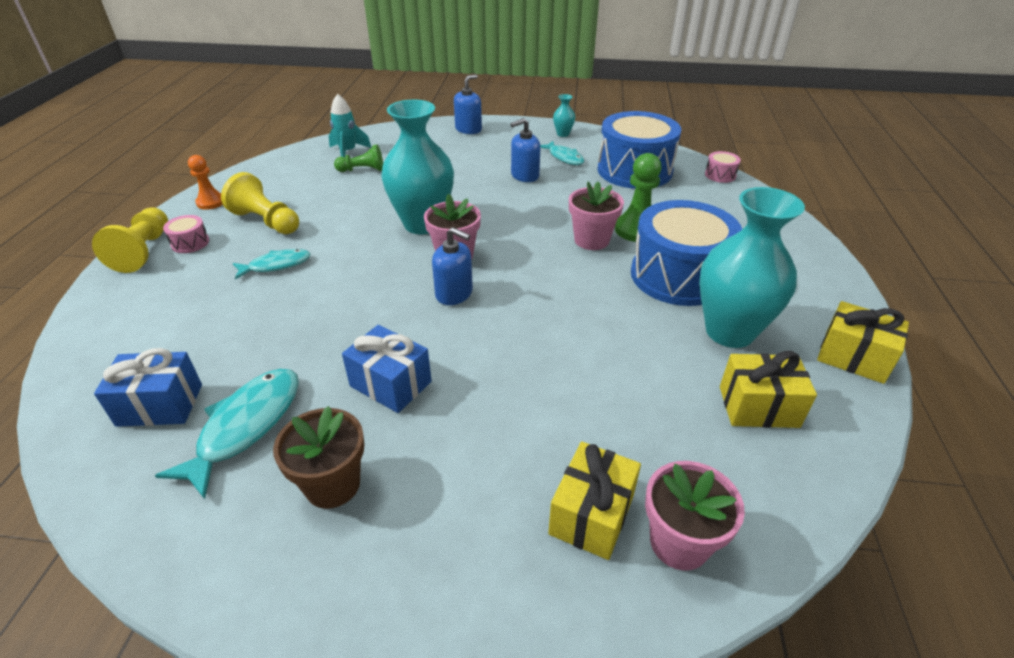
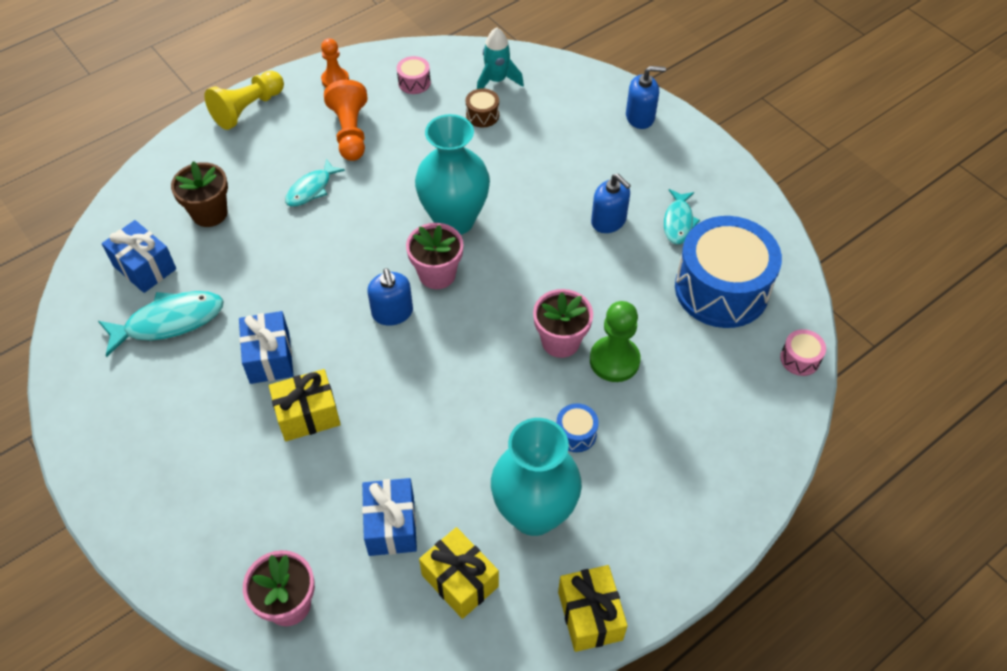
camera: 45 degrees right, 15 degrees up
pink drum [163,215,209,253] -> pink drum moved to [397,56,431,94]
yellow pawn [221,172,299,234] -> orange pawn [324,80,368,161]
turquoise fish [233,249,311,280] -> turquoise fish turned 105 degrees clockwise [285,158,345,207]
brown flower pot [273,406,365,509] -> brown flower pot moved to [171,161,228,227]
green pawn [334,145,383,172] -> brown drum [466,88,499,127]
blue soap dispenser [511,118,541,182] -> blue soap dispenser turned 150 degrees counterclockwise [591,174,631,233]
yellow gift [548,441,641,560] -> yellow gift moved to [269,369,341,441]
turquoise vase [553,94,575,137] -> none
blue drum [631,200,742,306] -> blue drum [557,403,599,452], size x0.40
none -> blue gift [362,478,417,556]

